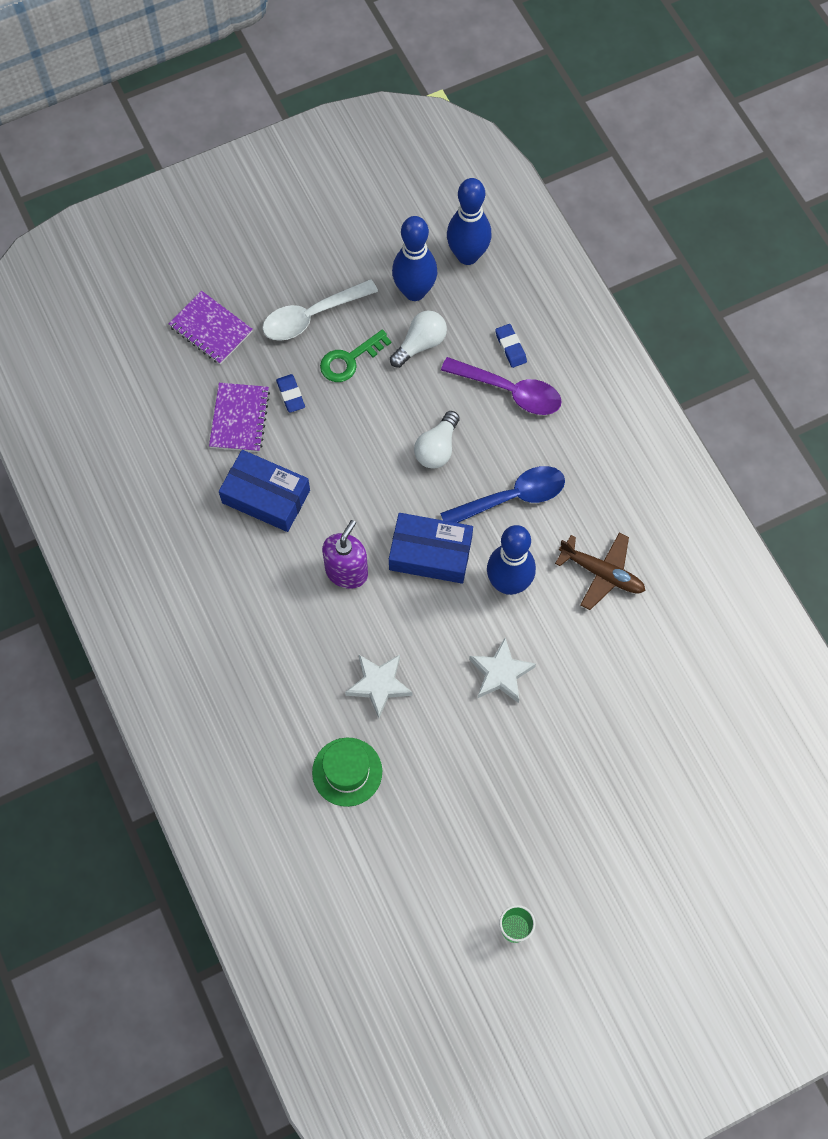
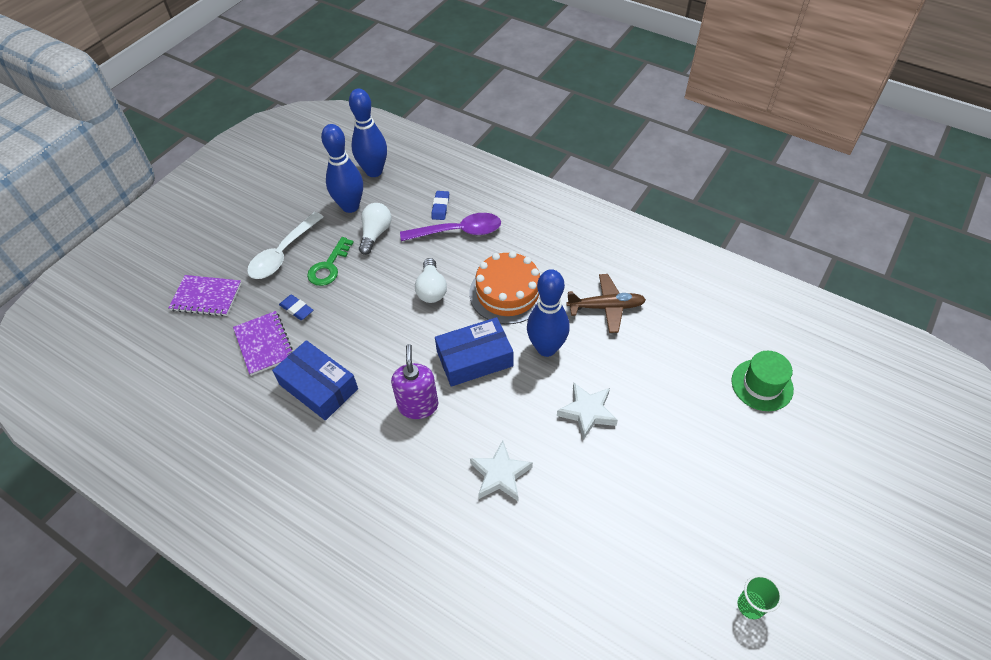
camera: 30 degrees left, 15 degrees down
blue box [219,450,310,532] -> blue box turned 45 degrees clockwise [272,340,358,420]
green hat [312,738,382,807] -> green hat moved to [731,351,794,411]
blue spoon [440,466,565,523] -> orange cake [470,251,540,324]
blue eraser [495,324,527,368] -> blue eraser turned 60 degrees clockwise [431,191,449,220]

